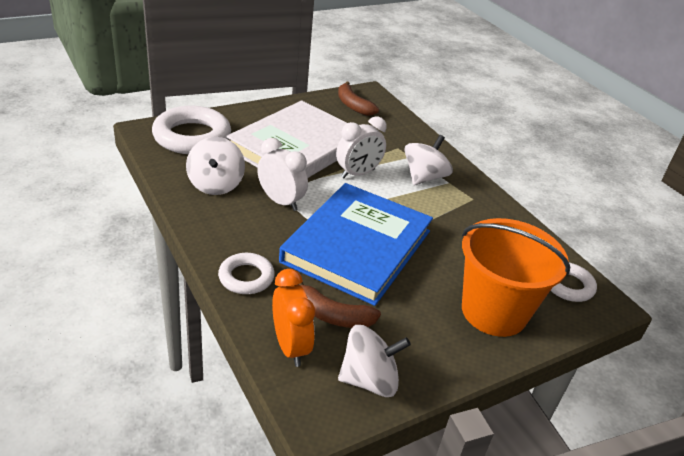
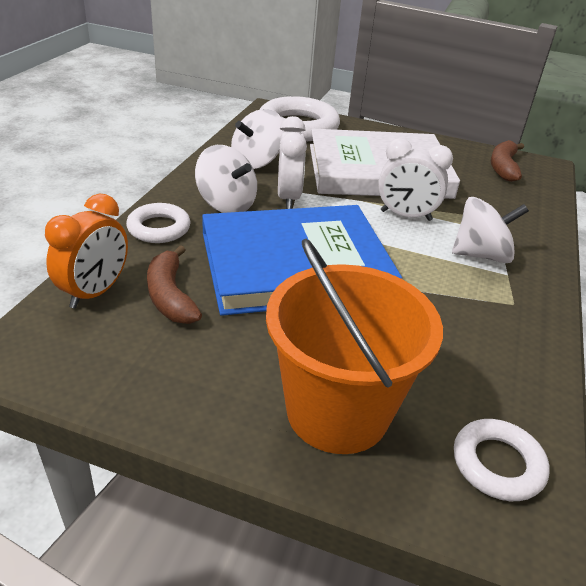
camera: 50 degrees right, 0 degrees up
white spinning top [338,325,411,397] -> white spinning top moved to [195,145,257,213]

